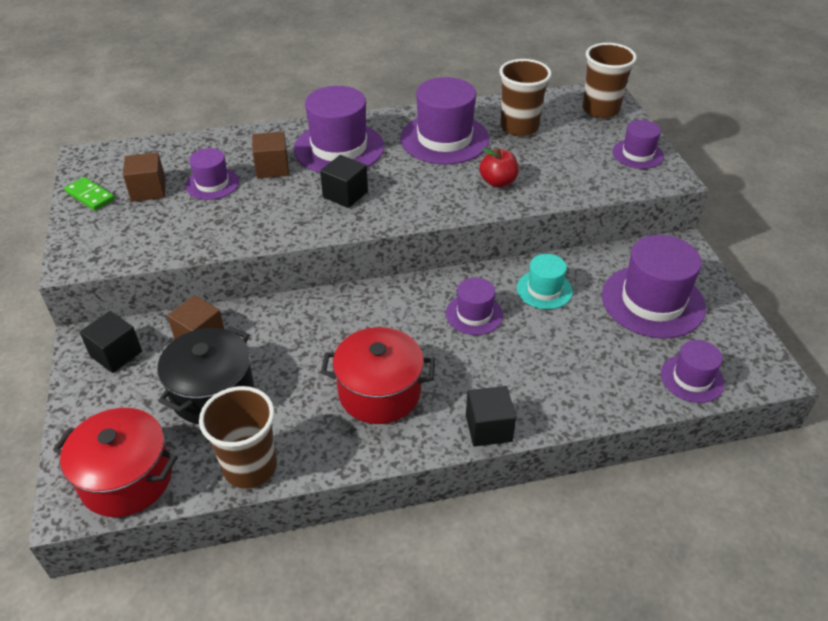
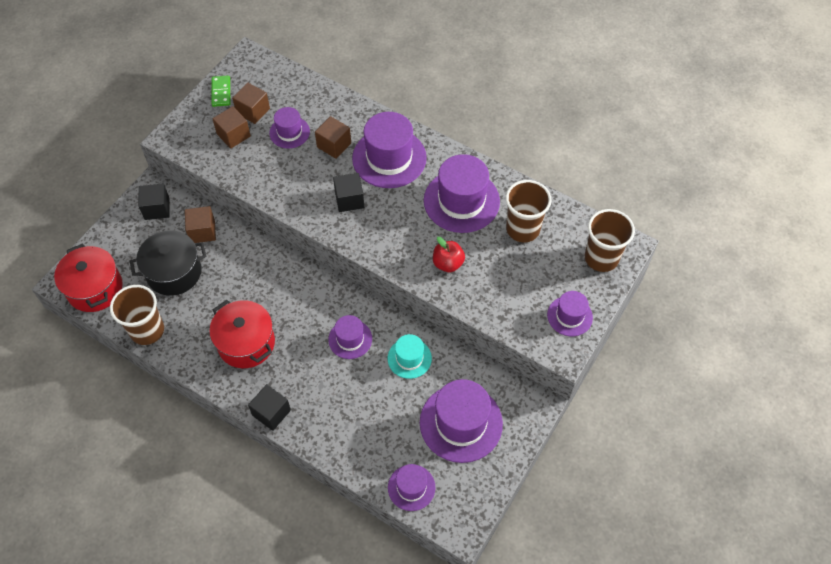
camera: 45 degrees right, 15 degrees up
none -> brown cube [212,106,251,149]

